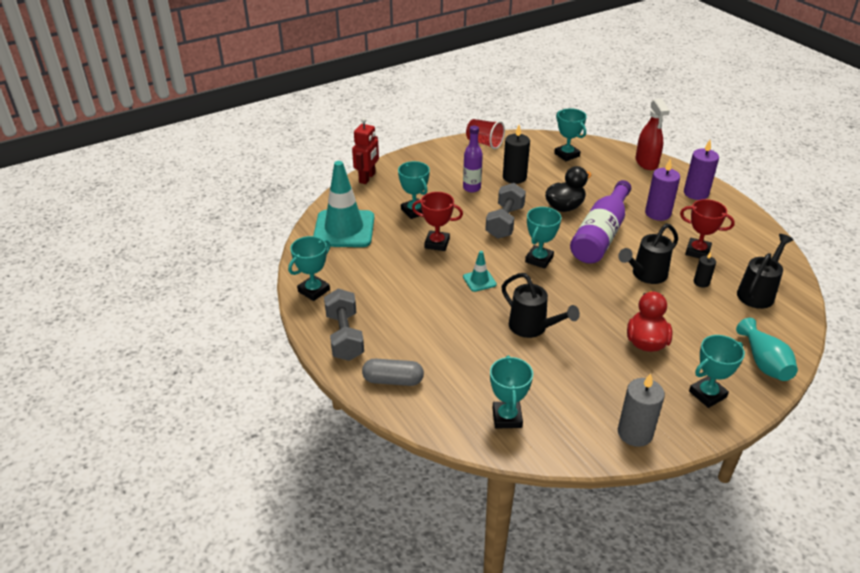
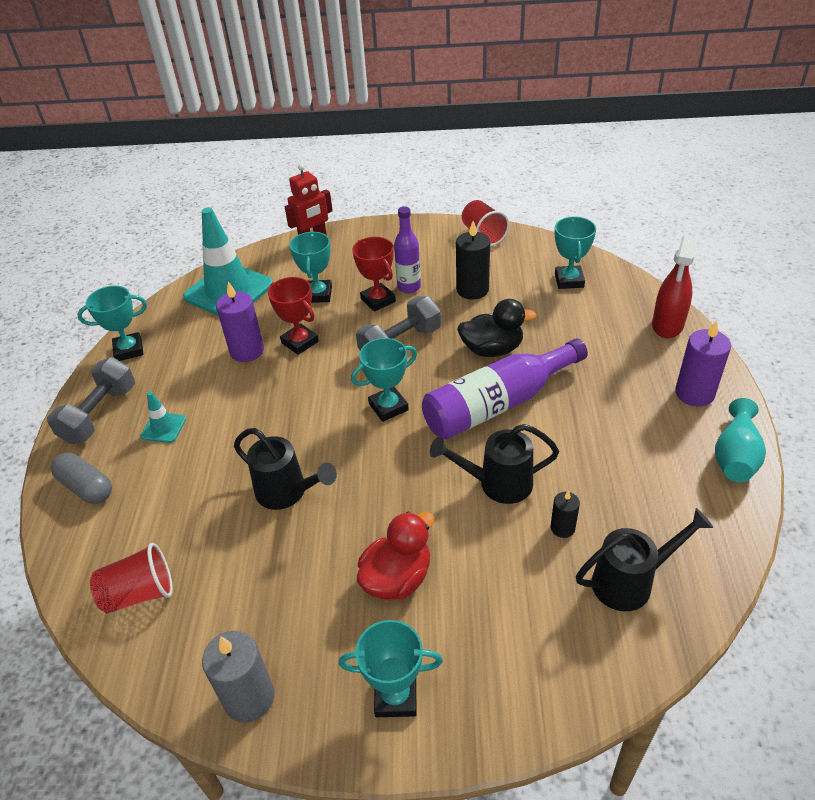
camera: 35 degrees right, 5 degrees up
turquoise traffic cone [463,251,497,292] -> turquoise traffic cone moved to [140,392,186,443]
turquoise trophy [490,355,533,429] -> red cup [90,543,173,614]
black watering can [501,273,580,338] -> black watering can turned 45 degrees counterclockwise [234,428,337,510]
purple candle [645,158,680,221] -> purple candle moved to [216,281,264,362]
red trophy [680,199,735,258] -> red trophy moved to [352,237,396,312]
turquoise vase [736,318,798,381] -> turquoise vase moved to [715,398,766,482]

